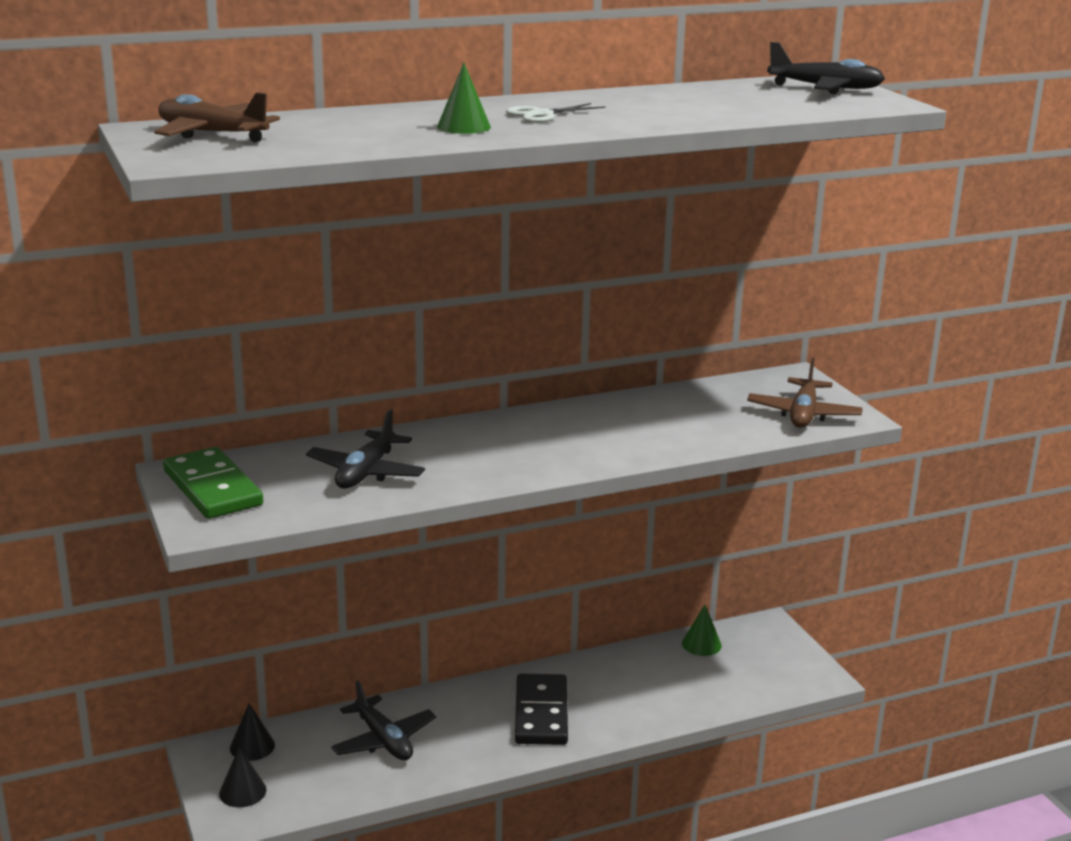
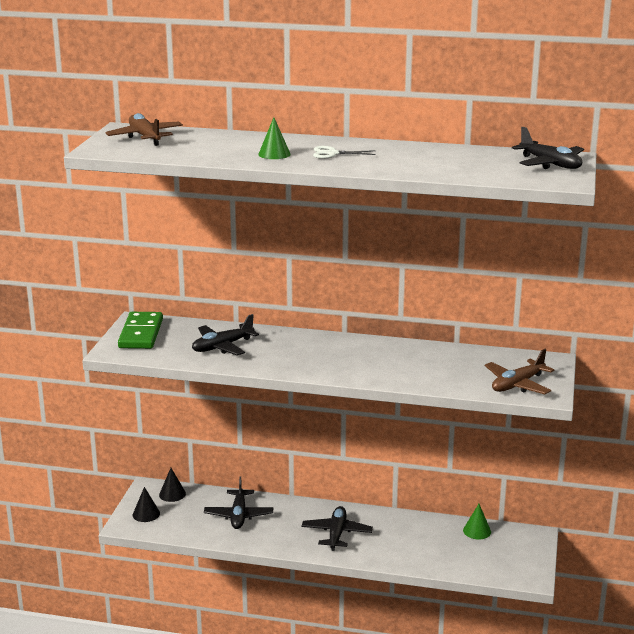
camera: 35 degrees right, 0 degrees up
black domino [515,674,568,745] -> black plane [302,506,373,551]

